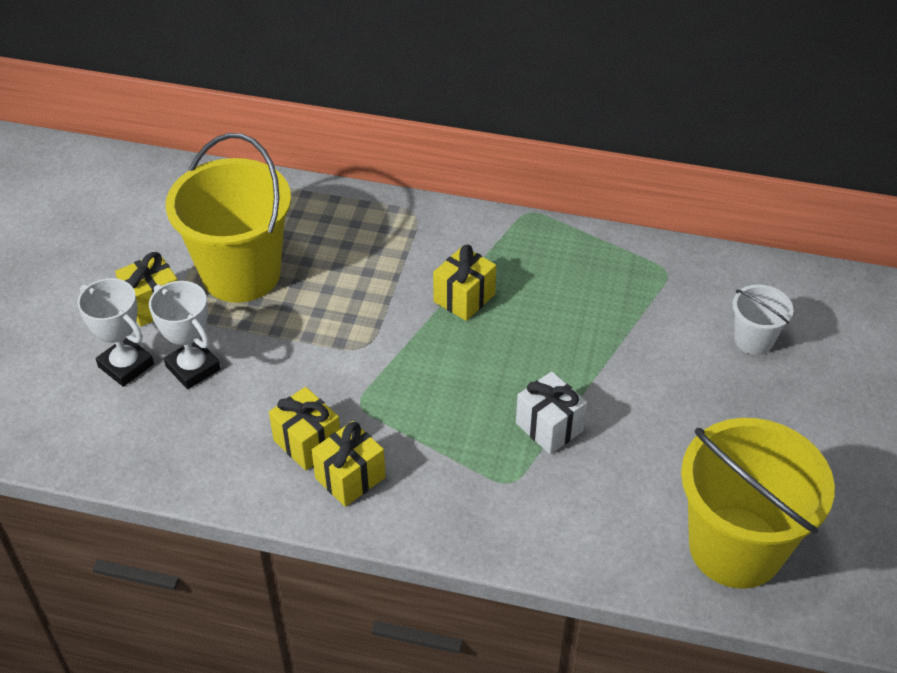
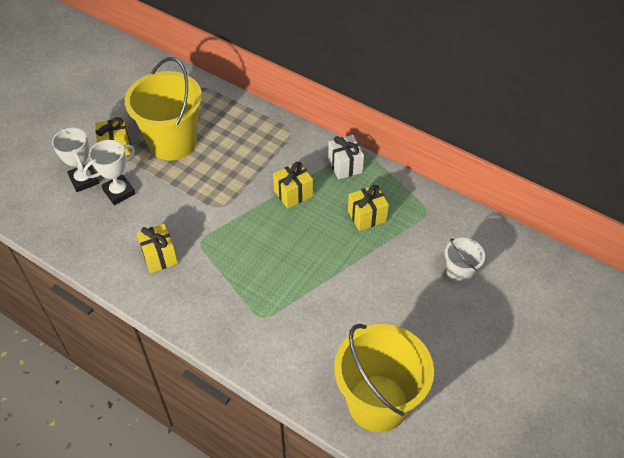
camera: 20 degrees right, 5 degrees up
white trophy [149,281,221,389] -> white trophy turned 75 degrees clockwise [83,140,135,205]
yellow gift [311,421,386,507] -> yellow gift moved to [348,185,389,231]
white gift [516,371,587,454] -> white gift moved to [328,135,364,180]

